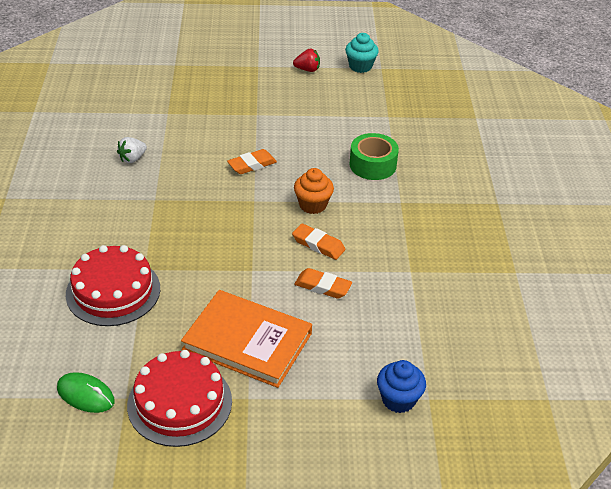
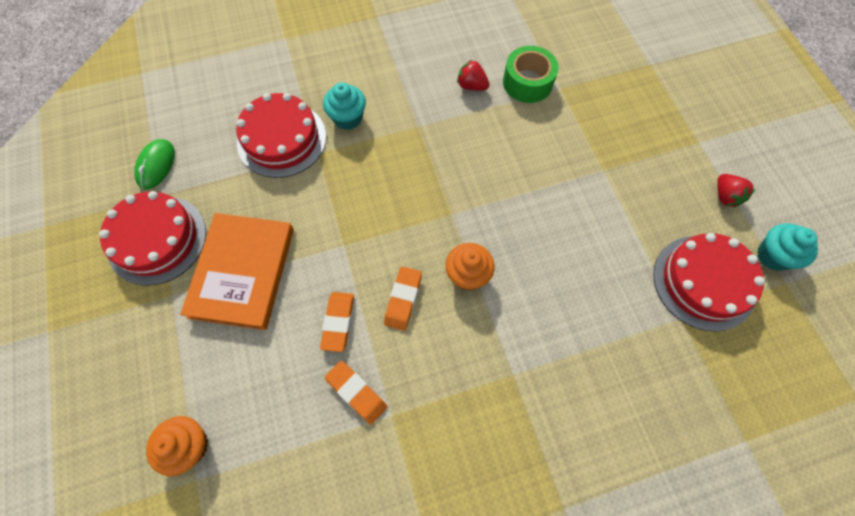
camera: 75 degrees right, 25 degrees up
white strawberry [117,137,147,163] -> red strawberry [457,60,490,91]
orange eraser [227,149,277,174] -> orange eraser moved to [325,361,387,424]
green tape [349,133,399,180] -> green tape moved to [503,46,559,103]
blue cupcake [377,360,426,413] -> orange cupcake [146,416,208,476]
none -> turquoise cupcake [323,82,366,130]
none -> red cake [653,233,765,332]

